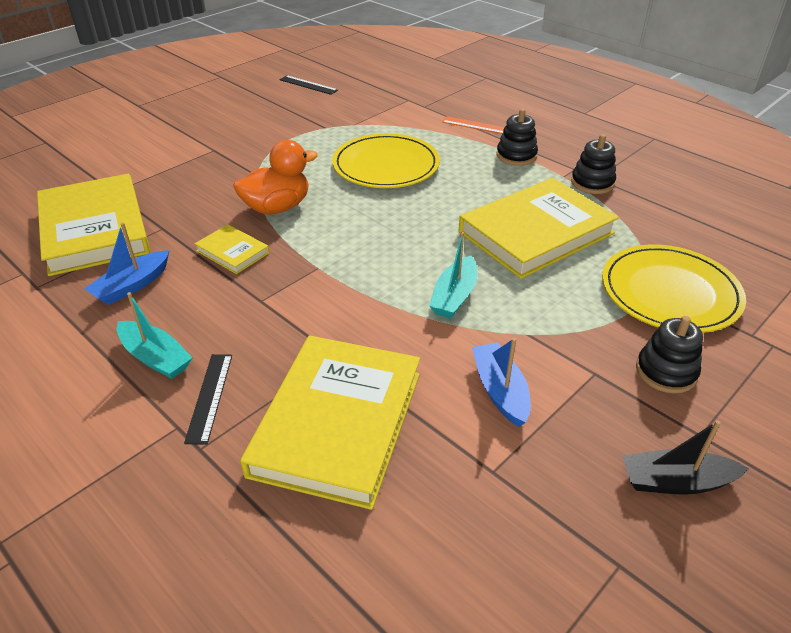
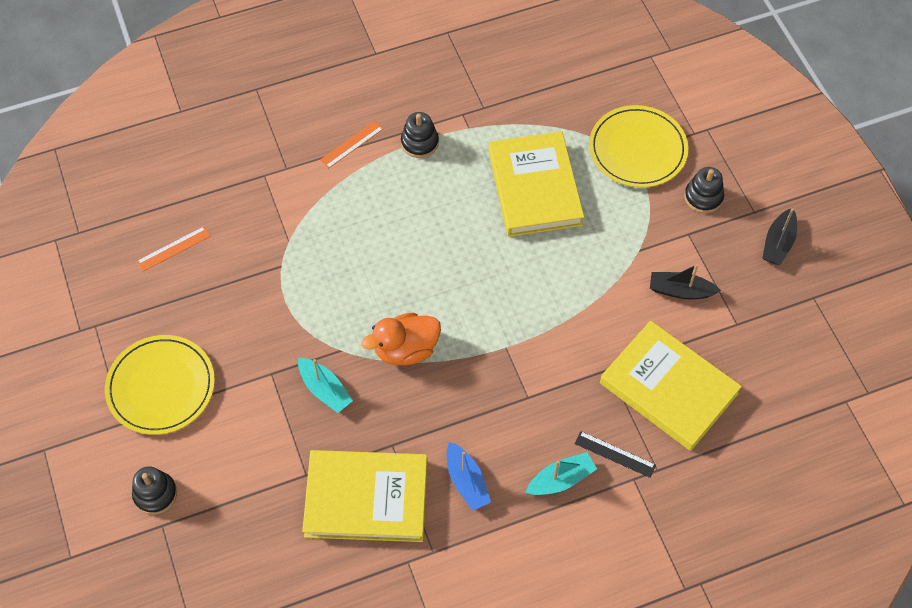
camera: 65 degrees left, 20 degrees up
yellow book [195,224,269,274] -> none
orange duck [233,140,318,215] -> orange duck turned 105 degrees counterclockwise [362,313,441,365]
black ruler [279,75,338,95] -> orange ruler [137,226,211,272]
yellow plate [332,133,440,188] -> yellow plate moved to [105,335,215,435]
turquoise boat [429,232,477,319] -> turquoise boat moved to [298,358,353,413]
blue boat [472,338,531,427] -> black boat [650,264,721,299]
black stacking toy [571,134,616,194] -> black stacking toy moved to [132,466,177,515]

